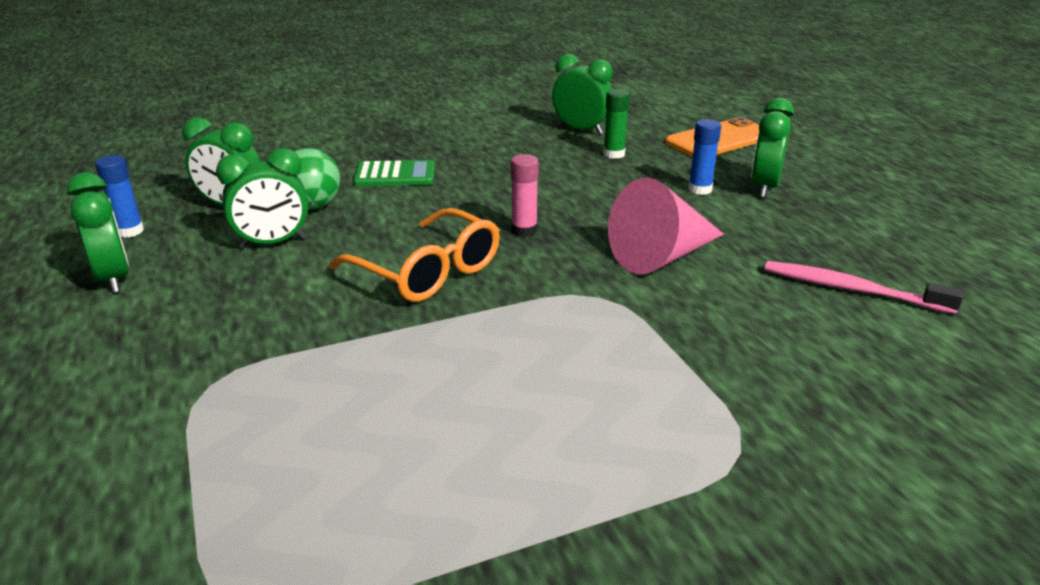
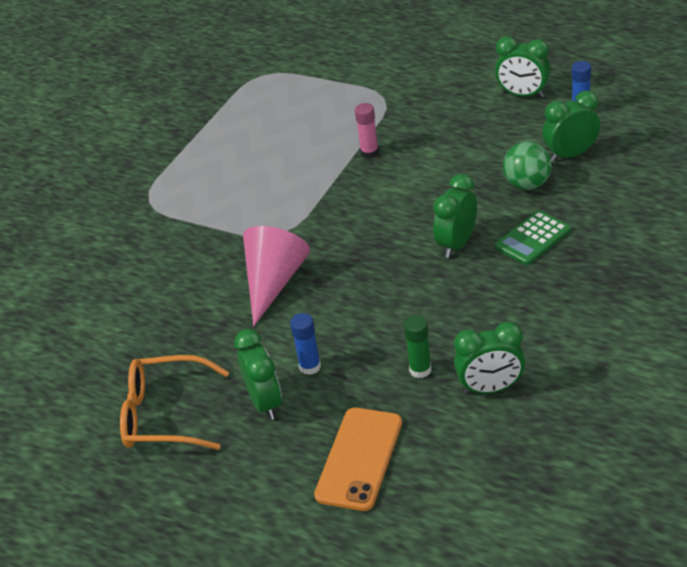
camera: 145 degrees right, 10 degrees up
green clock [216,148,309,248] -> green clock moved to [433,174,477,258]
orange glasses [329,208,500,302] -> orange glasses moved to [120,355,229,450]
pink glue stick [511,154,539,237] -> pink glue stick moved to [355,103,379,158]
pink toothbrush [765,261,964,314] -> none

